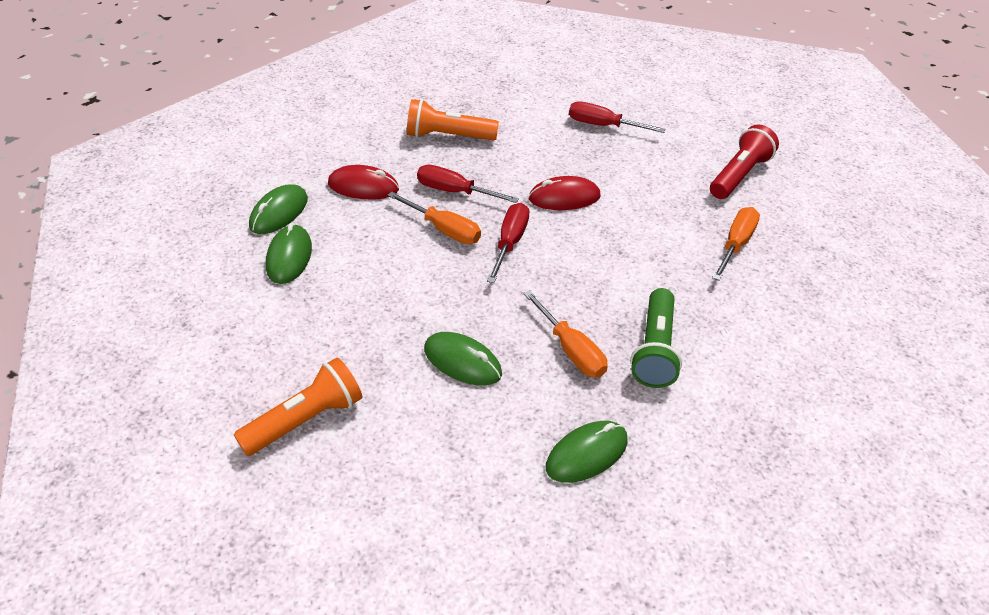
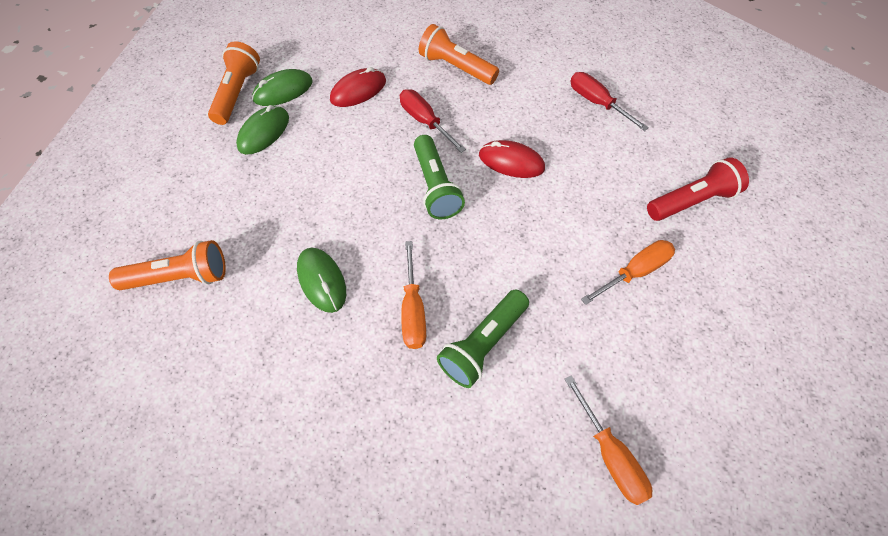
camera: 30 degrees right, 15 degrees up
red mouse [328,165,399,200] -> red mouse turned 75 degrees counterclockwise [330,67,386,107]
orange screwdriver [387,192,481,244] -> orange screwdriver moved to [565,375,652,505]
red screwdriver [487,203,529,283] -> green flashlight [414,135,465,219]
green mouse [546,421,628,483] -> none
none -> orange flashlight [208,41,260,125]

